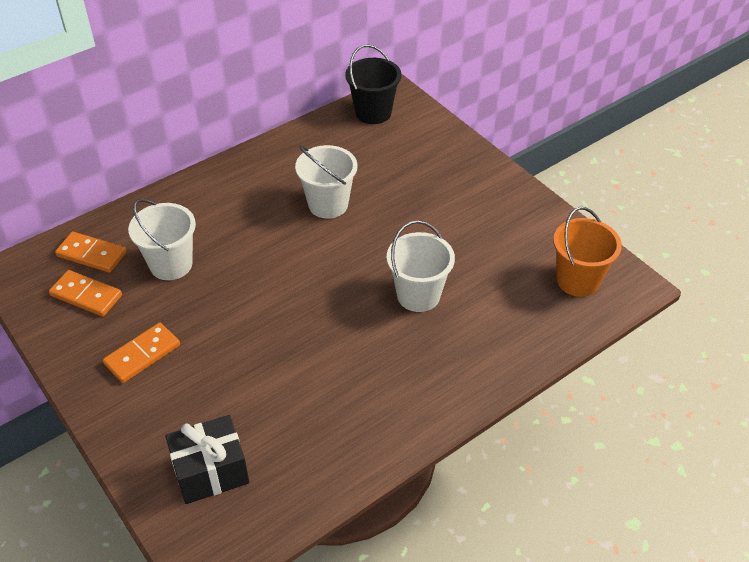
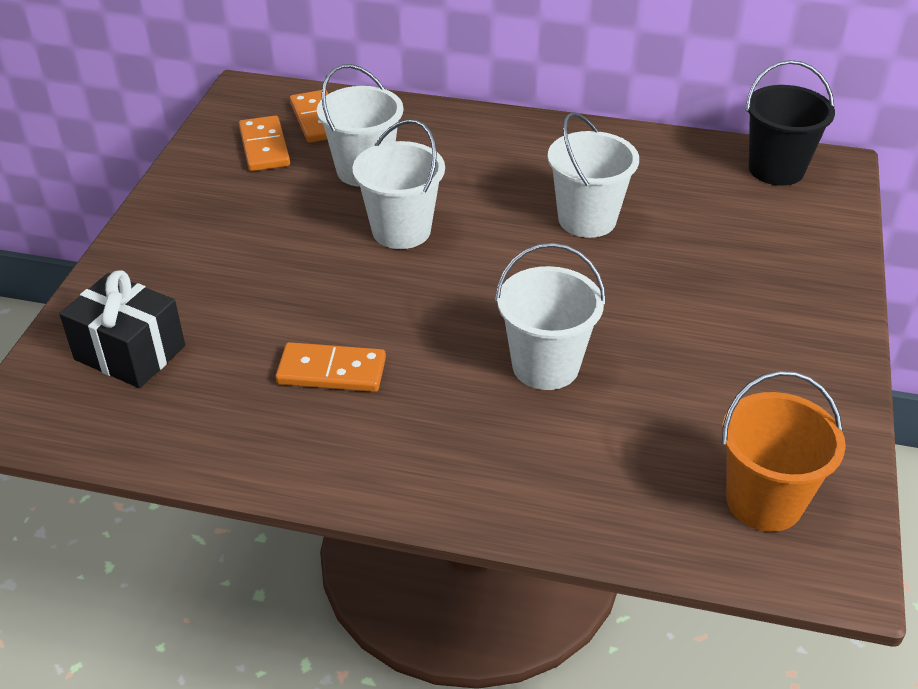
camera: 50 degrees right, 5 degrees down
orange domino [103,323,180,383] -> orange domino moved to [275,342,386,392]
none -> white bucket [353,119,445,249]

